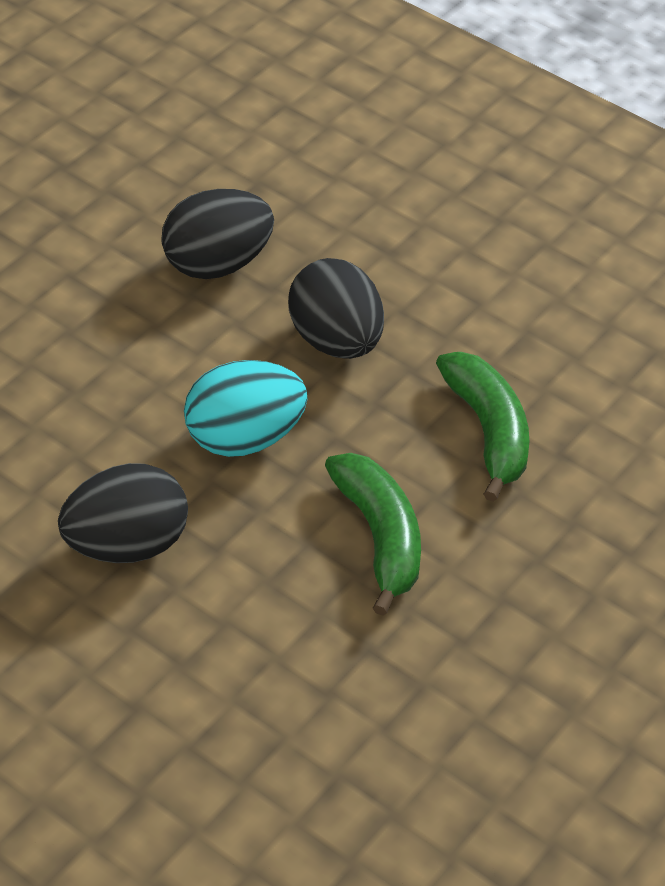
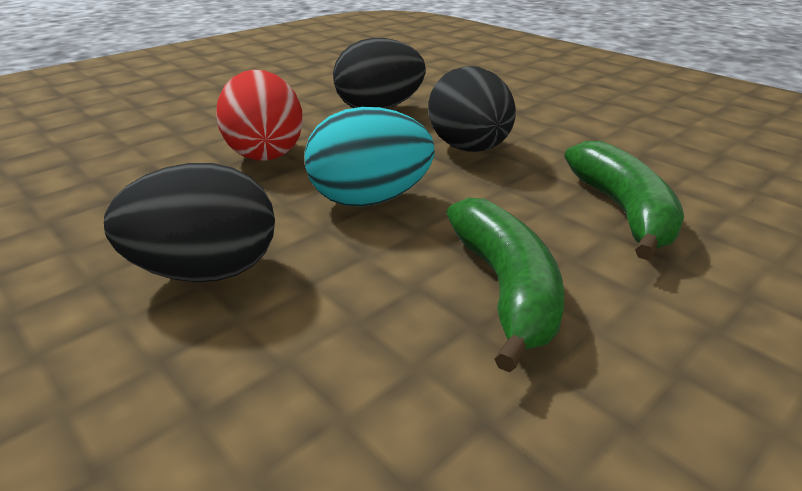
camera: 10 degrees right, 15 degrees down
none -> red egg [216,70,303,161]

